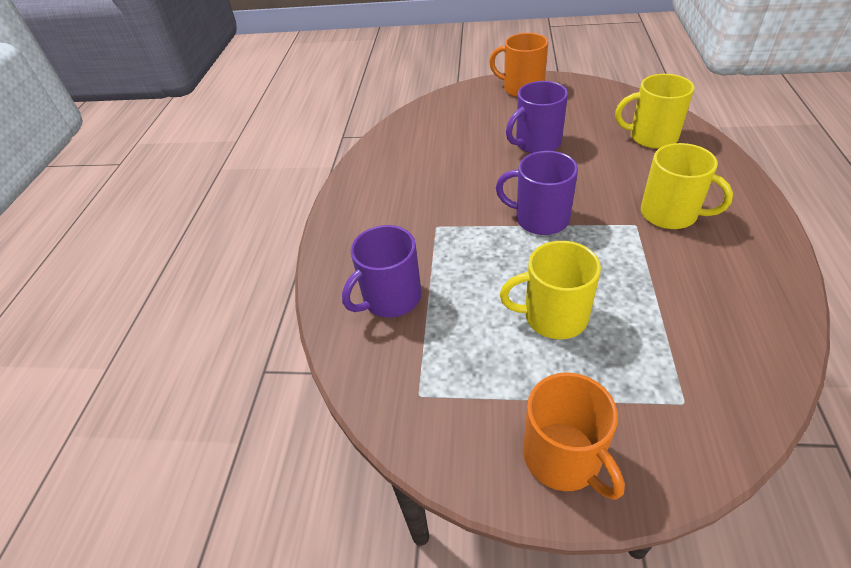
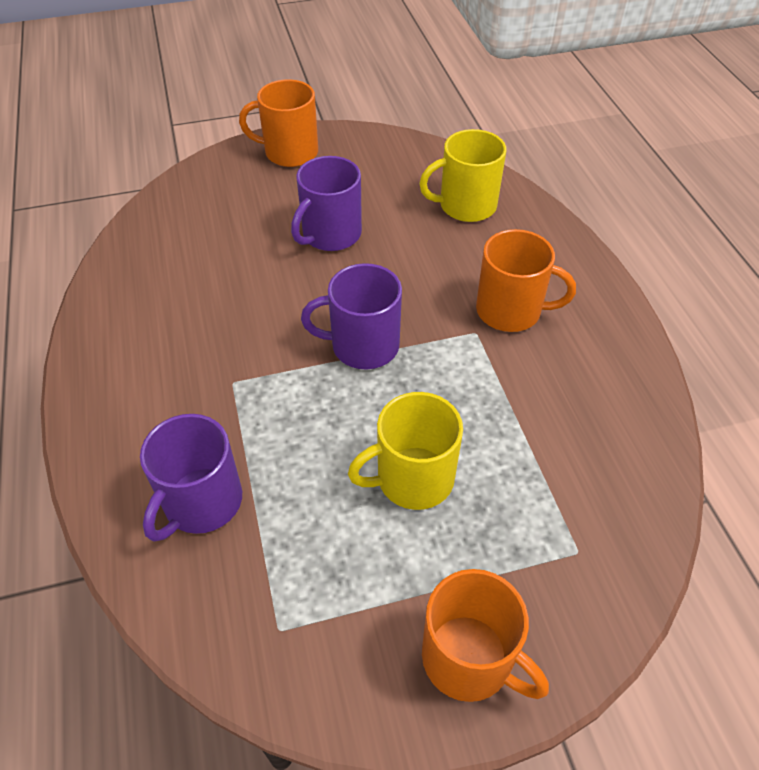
camera: 25 degrees left, 5 degrees up
yellow mug [641,143,733,229] -> orange mug [476,229,576,332]

